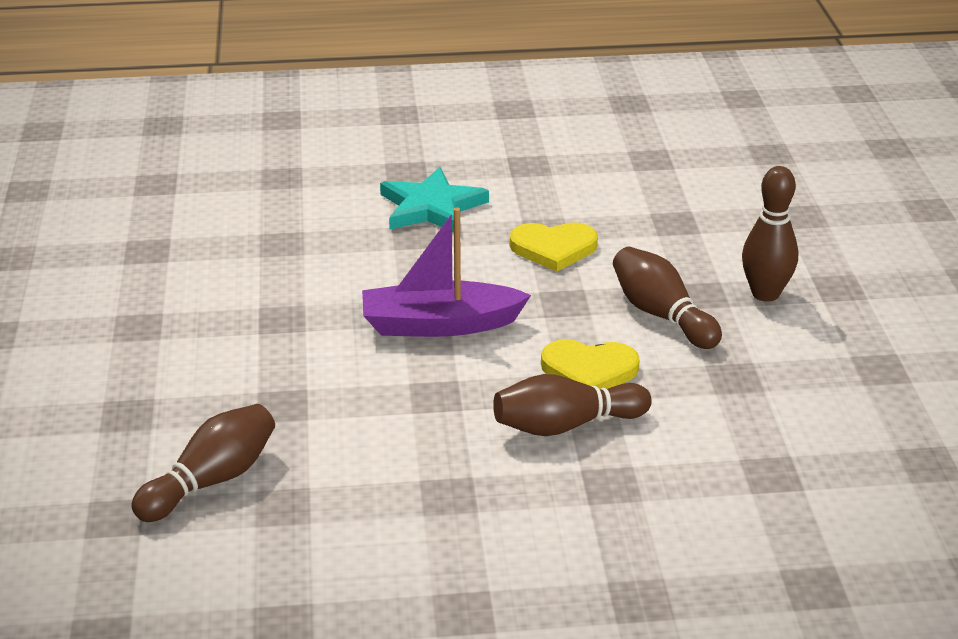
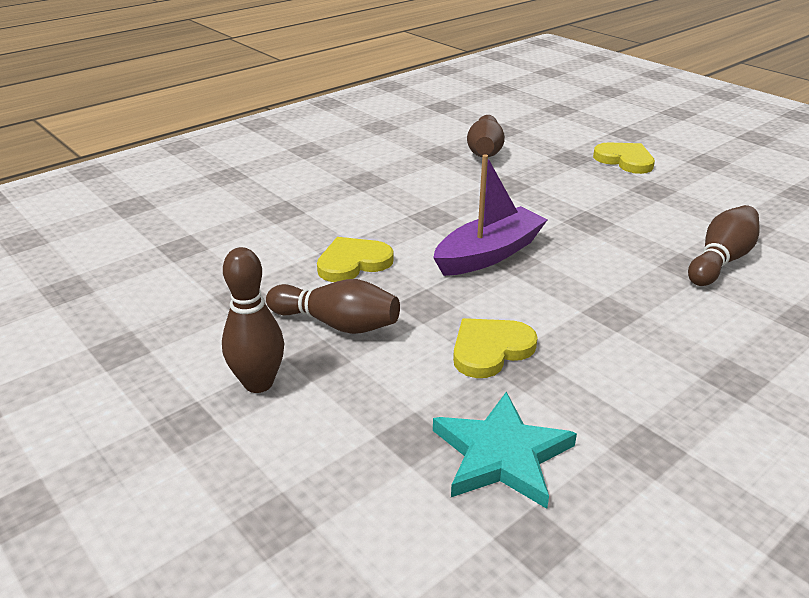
camera: 145 degrees right, 0 degrees up
turquoise star [380,167,489,232] -> turquoise star moved to [433,392,577,509]
brown bowling pin [493,374,652,436] -> brown bowling pin moved to [688,205,759,286]
none -> yellow heart [593,142,655,174]

